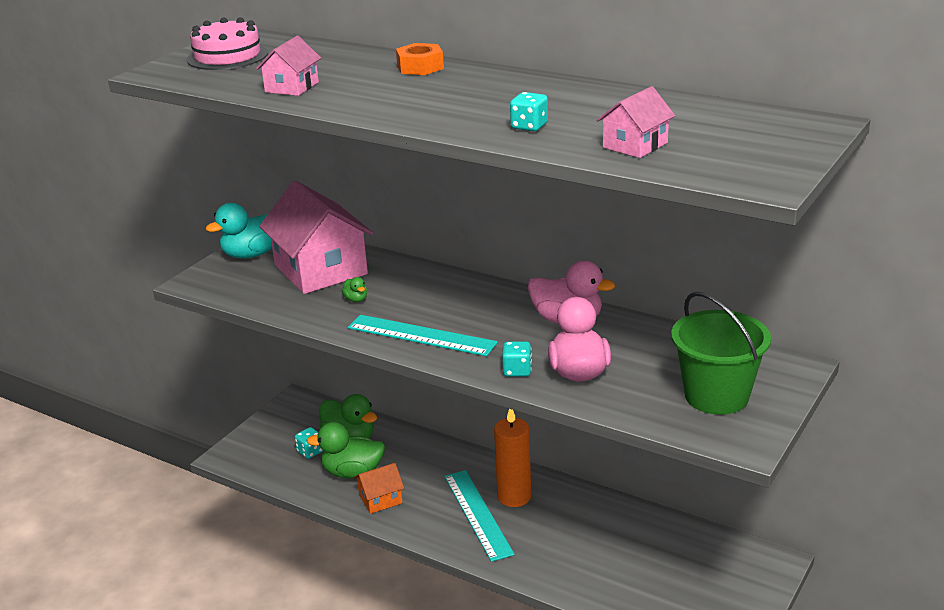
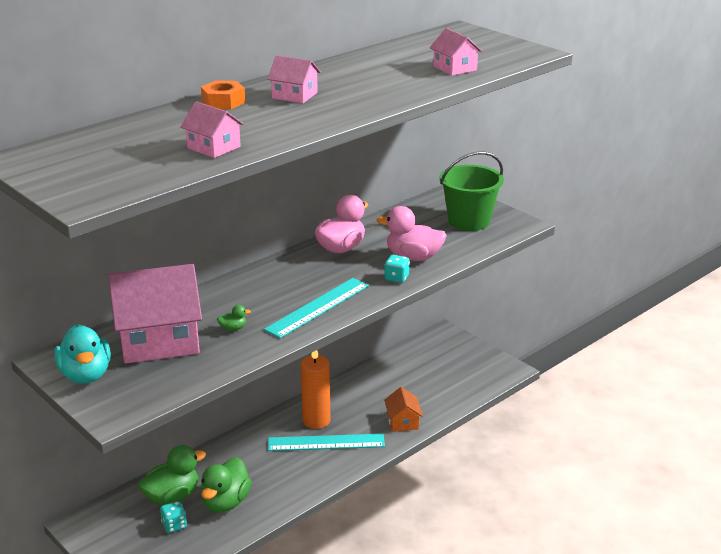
camera: 75 degrees left, 0 degrees up
pink cake [187,17,268,70] -> none
orange house [354,463,404,514] -> orange house moved to [384,387,423,432]
turquoise dice [510,92,548,131] -> none
none -> pink house [267,55,321,103]

